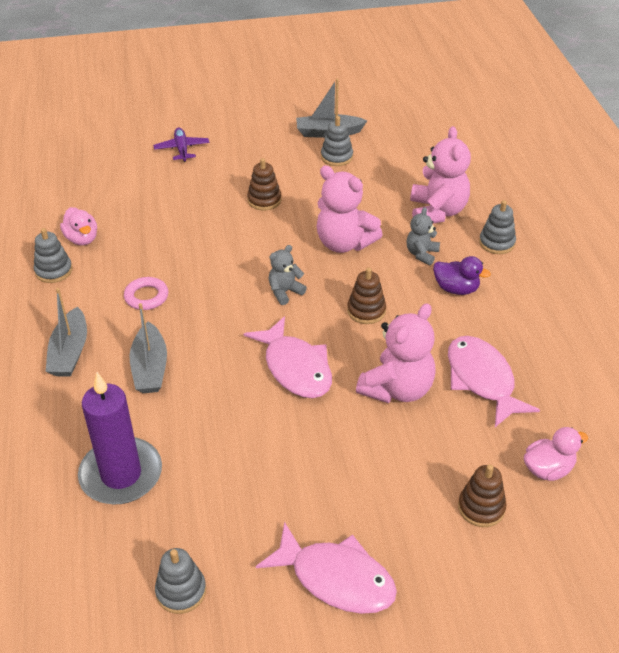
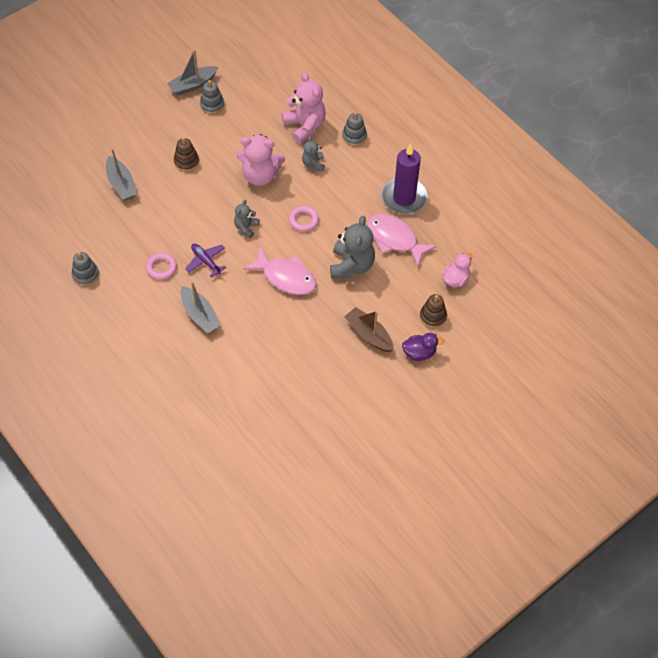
camera: 30 degrees left, 15 degrees up
grey boat [46,288,87,377] -> grey boat moved to [106,148,137,201]
pink duck [60,207,97,246] -> none
purple candle [78,372,162,504] -> purple candle moved to [381,144,428,214]
purple plane [153,127,209,162] -> purple plane moved to [185,243,226,277]
grey stacking toy [155,548,206,614] -> none
pink fish [256,522,397,614] -> none
brown stacking toy [347,267,386,324] -> pink ring [289,206,319,232]
pink teddy bear [356,303,436,403] -> grey teddy bear [330,216,375,279]
purple duck [433,256,491,295] -> purple duck moved to [402,333,444,361]
none -> brown boat [344,307,394,352]

